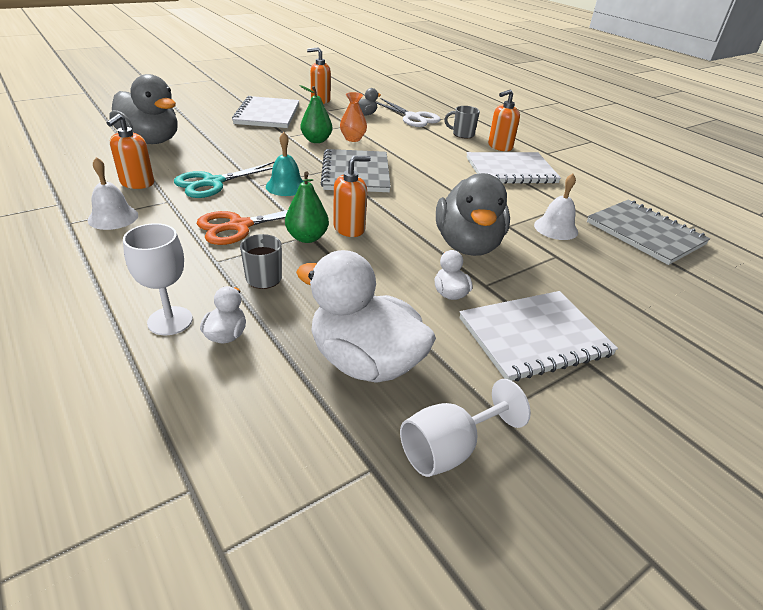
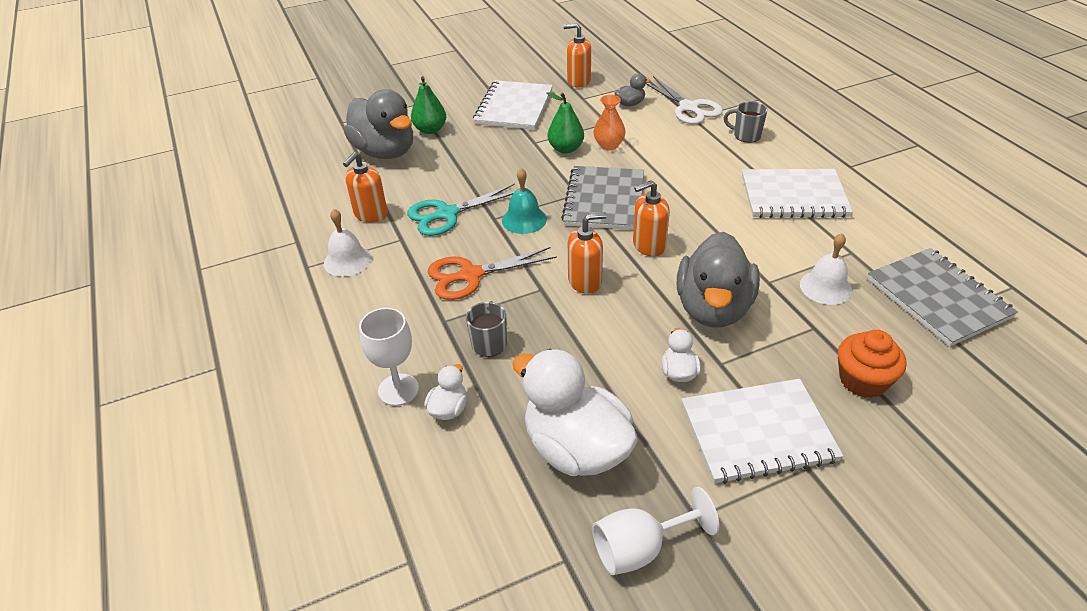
camera: 15 degrees right, 5 degrees up
green pear [285,172,329,243] -> green pear moved to [411,76,446,134]
orange soap dispenser [488,89,520,151] -> orange soap dispenser moved to [633,180,670,256]
none -> orange cupcake [838,330,907,398]

